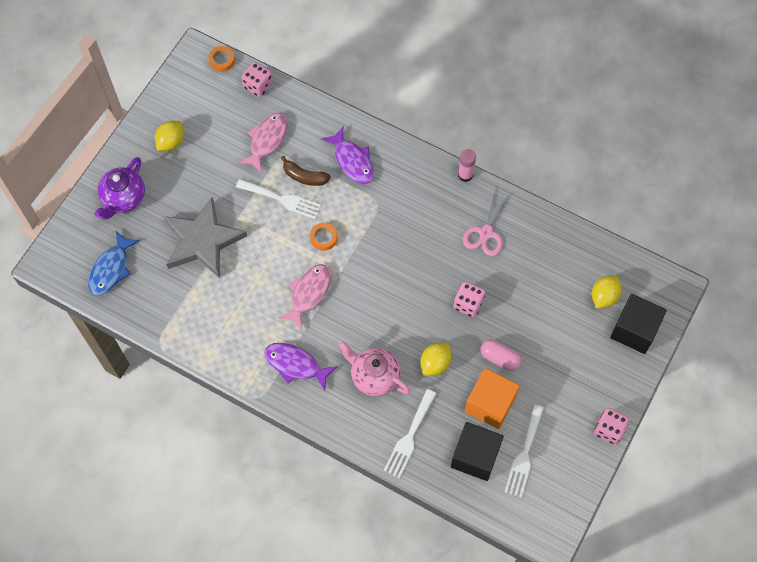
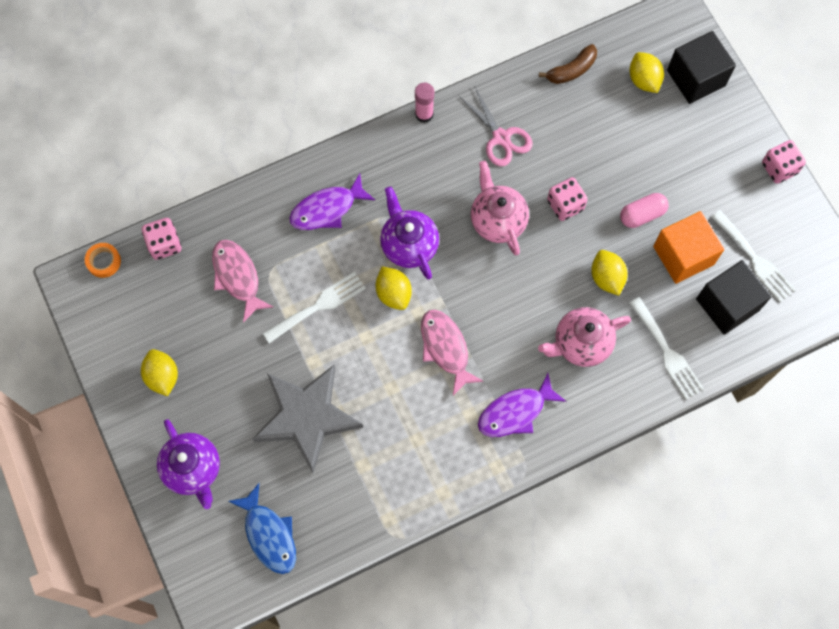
camera: 55 degrees left, 5 degrees up
brown banana [281,156,331,186] -> brown banana moved to [539,44,597,84]
orange tape [310,223,338,251] -> yellow lemon [376,266,412,310]
purple fish [321,127,374,184] -> purple fish turned 150 degrees clockwise [289,174,375,230]
none -> purple teapot [380,186,439,280]
none -> pink teapot [471,161,529,255]

